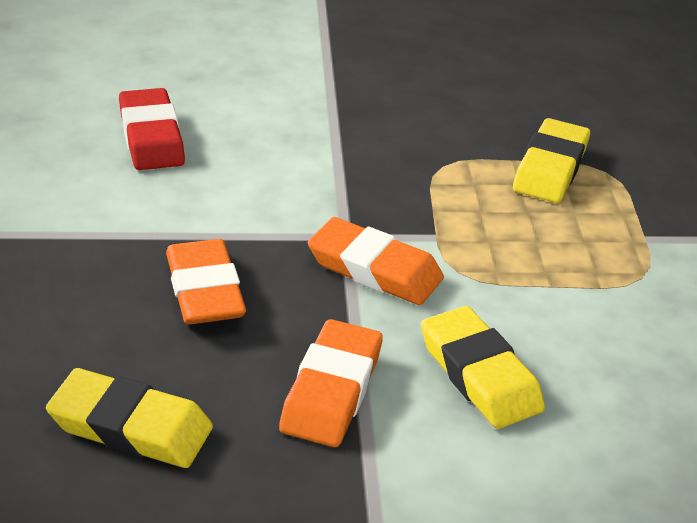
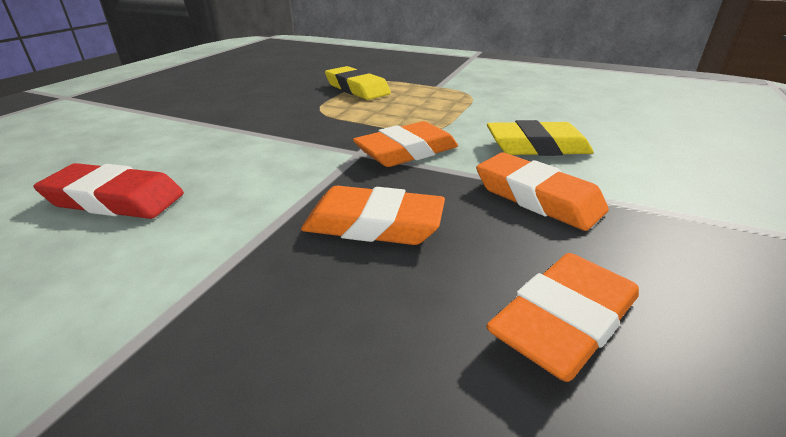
camera: 60 degrees left, 5 degrees down
yellow eraser [46,368,213,468] -> orange eraser [486,253,639,382]

